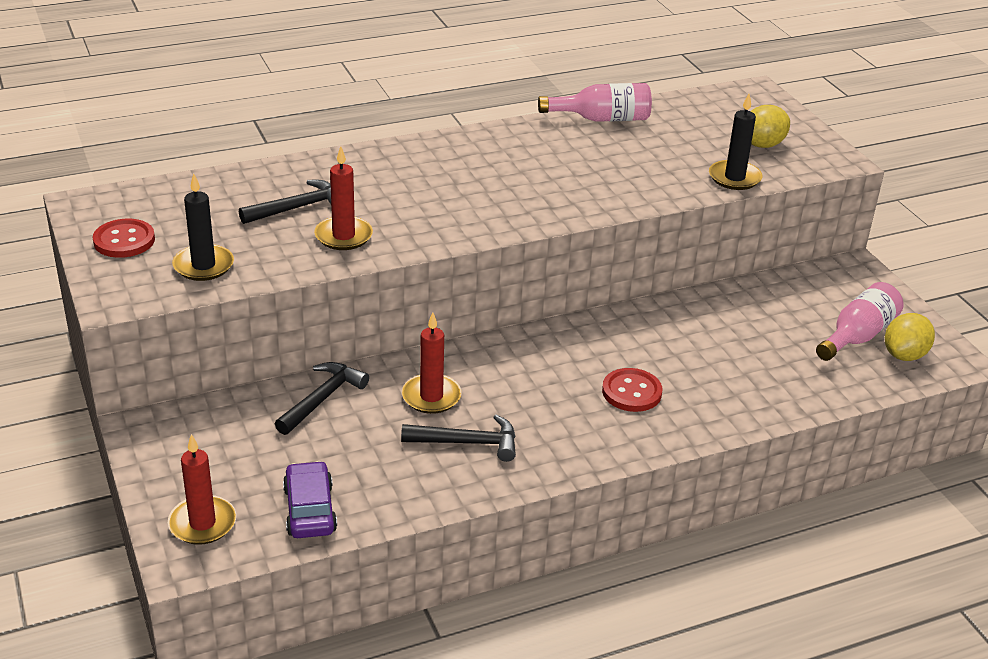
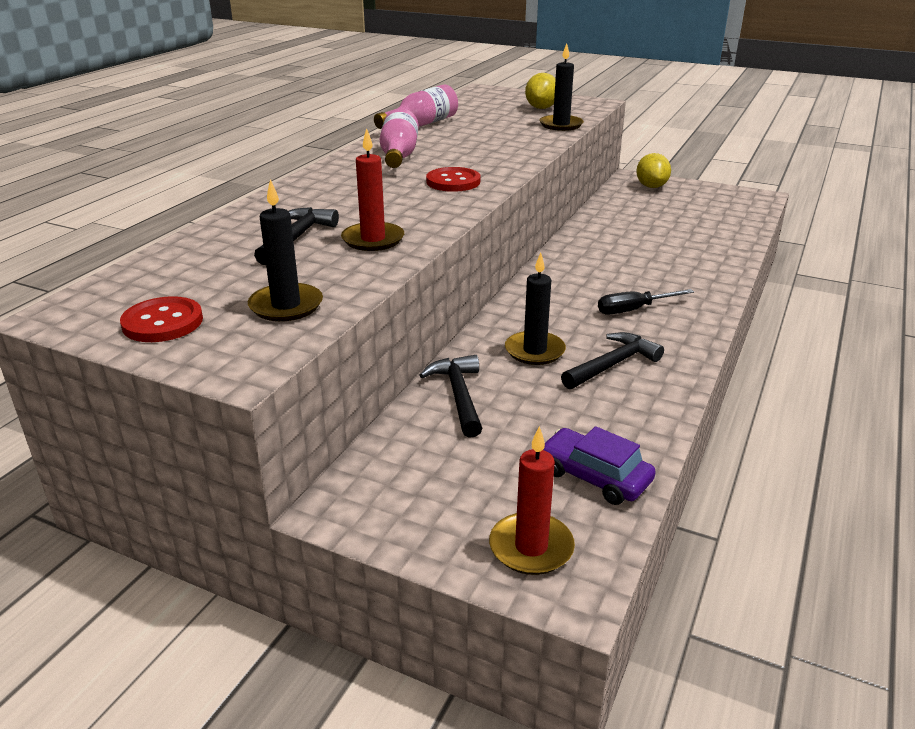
camera: 40 degrees left, 5 degrees down
red candle [402,312,462,414] -> black candle [505,253,566,365]
red button [602,368,662,412] -> red button moved to [426,167,480,192]
pink bottle [816,282,903,361] -> pink bottle moved to [380,108,418,168]
yellow lemon [885,313,935,361] -> yellow lemon moved to [636,153,671,188]
none -> black screwdriver [598,289,694,315]

